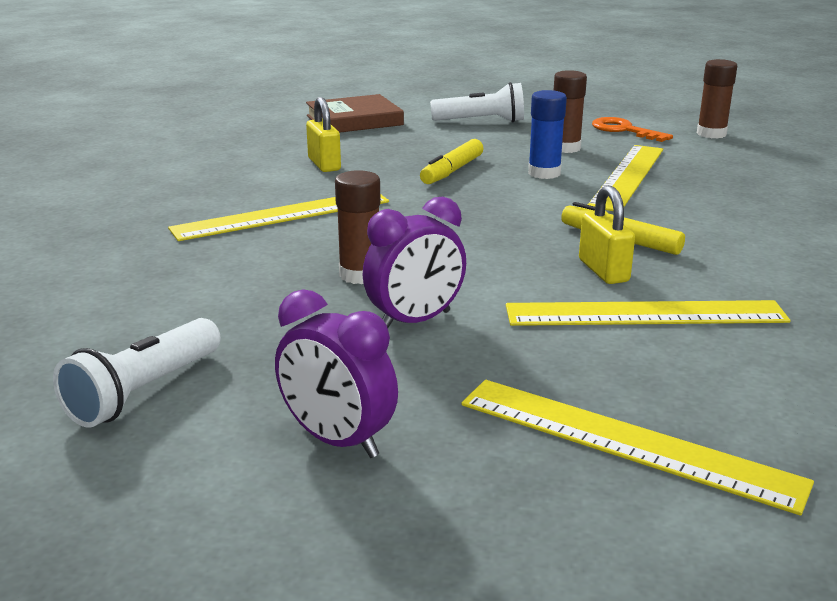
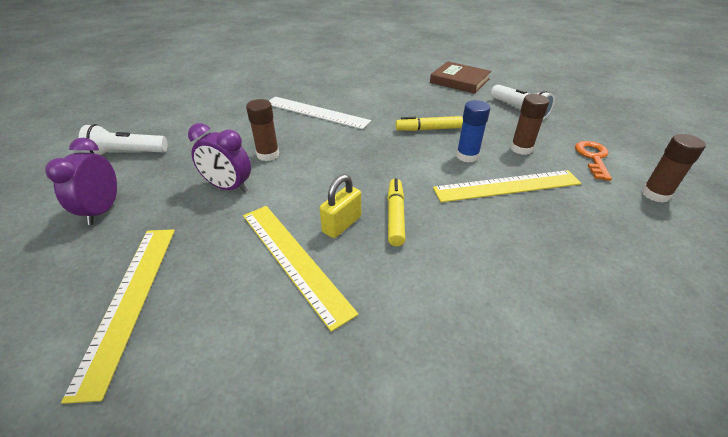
camera: 55 degrees right, 15 degrees up
yellow ruler [168,194,389,241] -> white ruler [269,97,371,129]
yellow padlock [306,97,341,172] -> none

